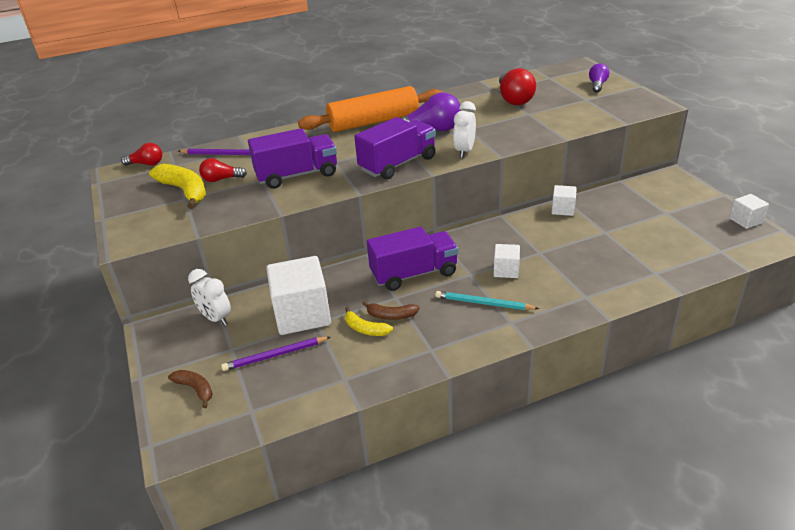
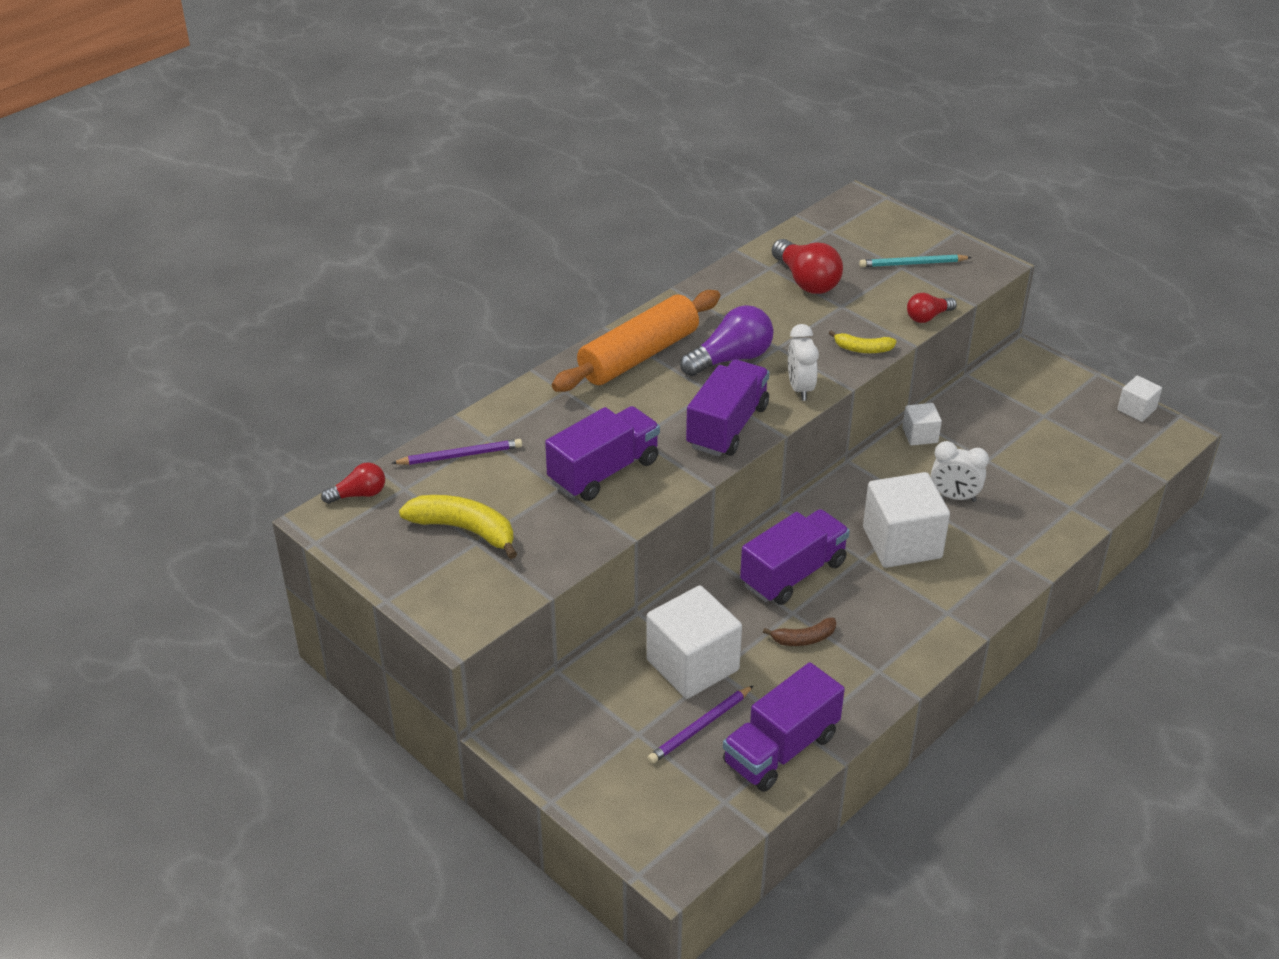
camera: 25 degrees left, 5 degrees up
brown banana [168,370,213,408] -> none
white clock [188,269,231,326] -> white clock moved to [931,441,989,502]
red light bulb [199,158,247,182] -> red light bulb moved to [907,293,957,323]
yellow banana [345,307,393,336] -> yellow banana moved to [829,330,896,353]
turquoise pencil [435,291,539,310] -> turquoise pencil moved to [859,254,972,267]
white cube [494,244,520,278] -> white cube [863,472,950,568], size x2.00
purple light bulb [589,63,609,93] -> none
none -> purple truck [723,662,845,792]

